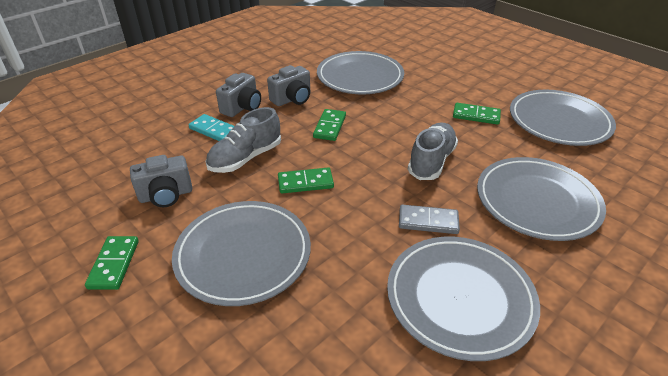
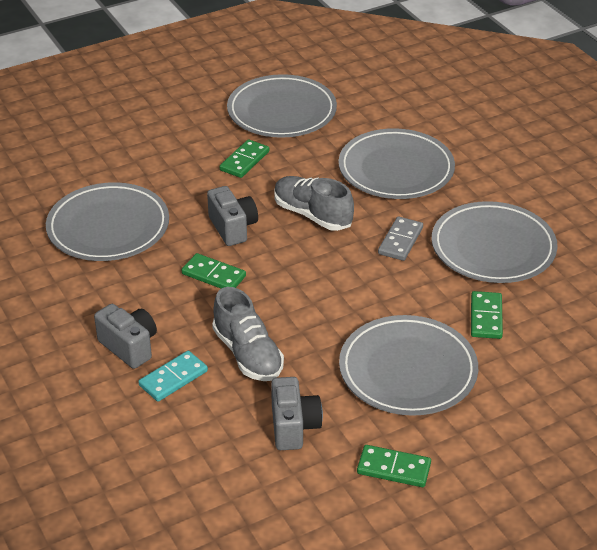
camera: 75 degrees left, 0 degrees up
grey camera [267,65,310,106] -> grey camera moved to [207,186,258,246]
green domino [278,167,334,194] -> green domino moved to [471,291,503,339]

